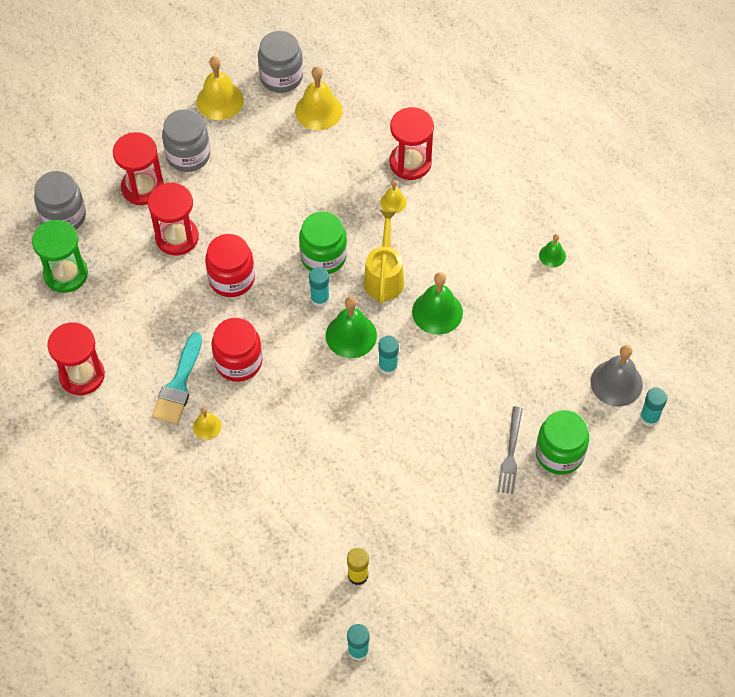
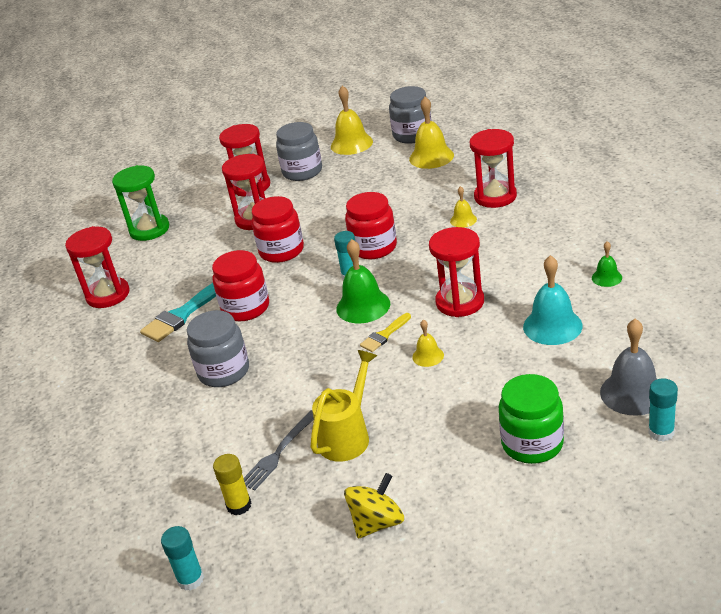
camera: 30 degrees right, 25 degrees down
grey jar [34,171,86,230] -> grey jar moved to [187,310,249,387]
yellow bell [193,407,221,440] -> yellow bell moved to [412,320,444,367]
green jar [299,211,347,274] -> red jar [345,192,397,259]
yellow watering can [364,210,404,304] -> yellow watering can moved to [311,350,377,462]
turquoise glue stick [378,336,399,375] -> yellow brush [360,313,411,352]
green bell [412,272,463,335] -> red hourglass [429,227,484,317]
grey fork [497,406,523,494] -> grey fork moved to [244,410,314,491]
none -> yellow spinning top [344,473,404,538]
none -> turquoise bell [523,255,583,345]

